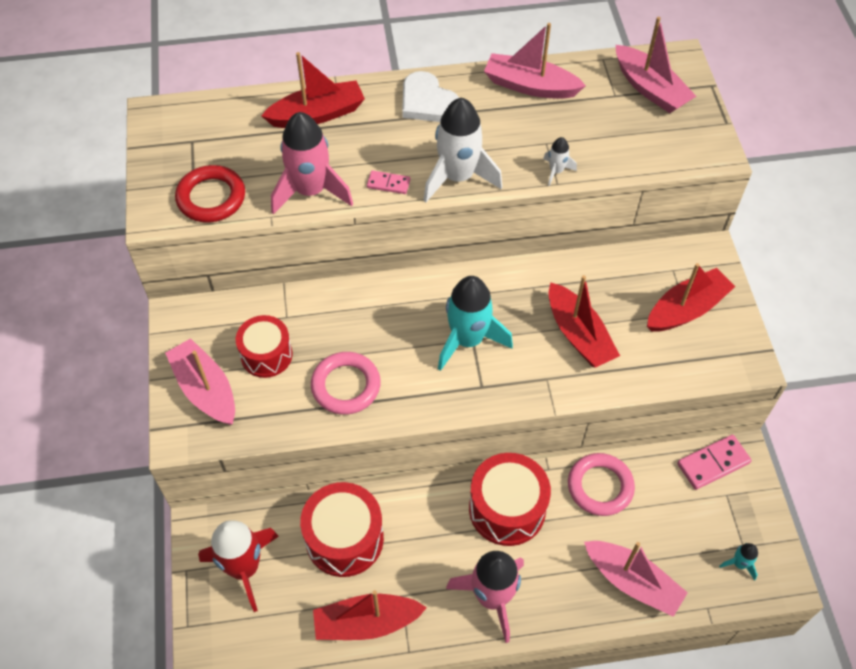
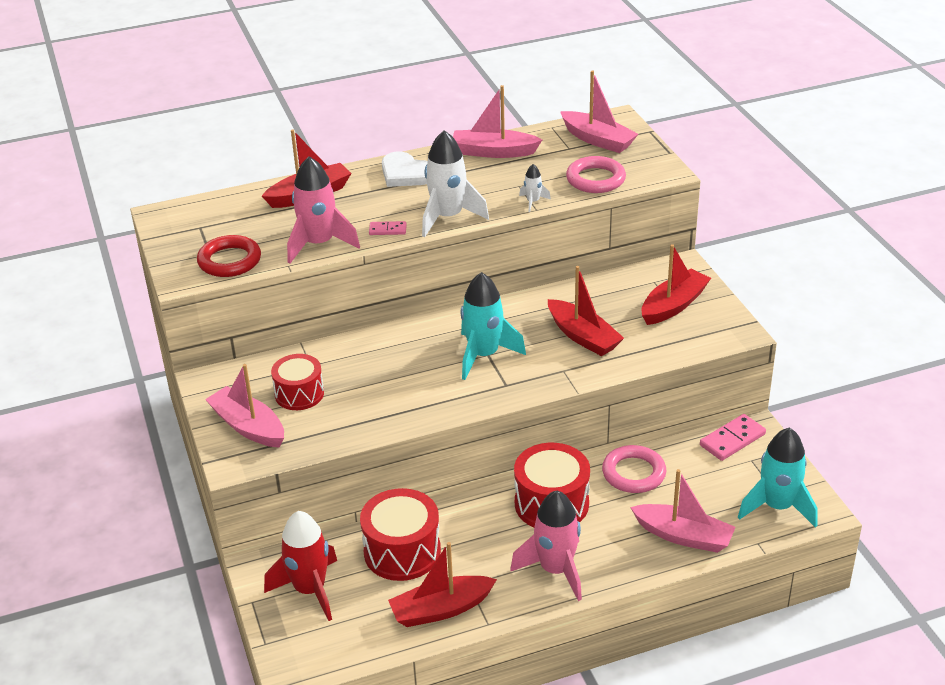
camera: 10 degrees left, 20 degrees down
pink ring [311,352,381,415] -> pink ring moved to [566,156,626,193]
turquoise rocket [719,543,758,581] -> turquoise rocket [738,427,818,528], size x2.21

